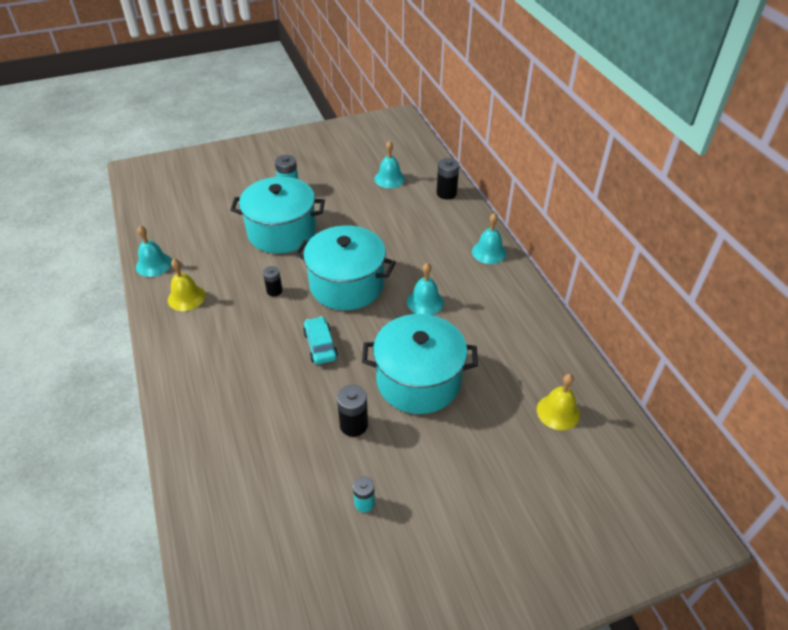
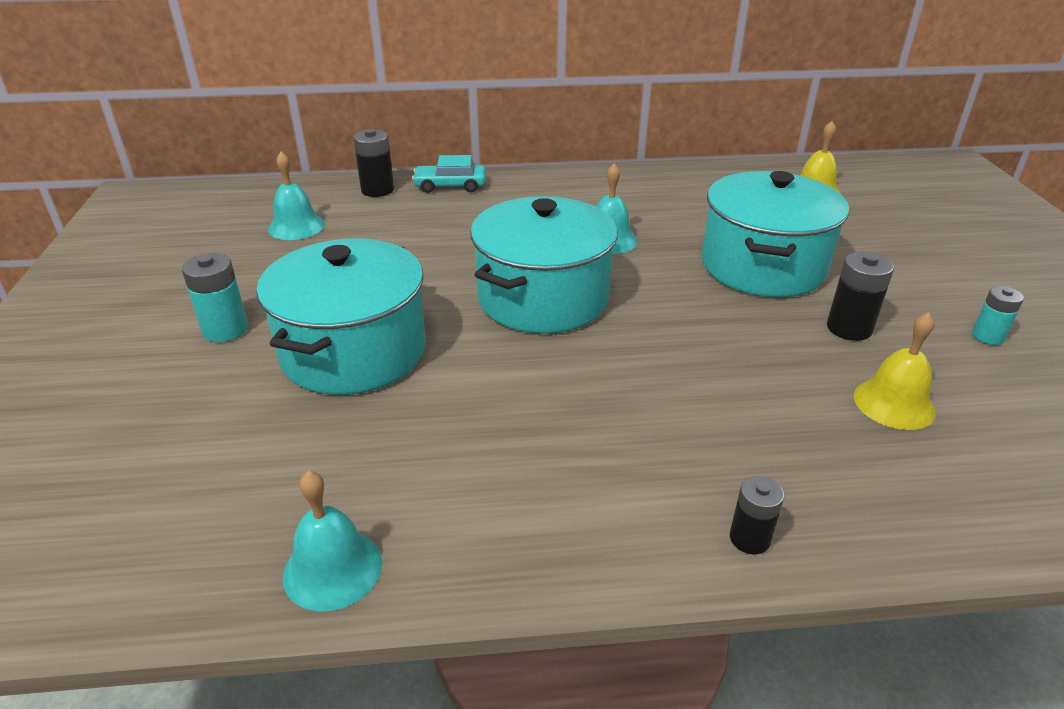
camera: 75 degrees left, 10 degrees down
yellow bell [168,259,205,311] -> yellow bell moved to [854,312,936,430]
black battery [263,266,283,297] -> black battery moved to [730,476,784,554]
turquoise car [303,316,338,365] -> turquoise car moved to [412,155,486,193]
turquoise bell [472,213,506,264] -> none

